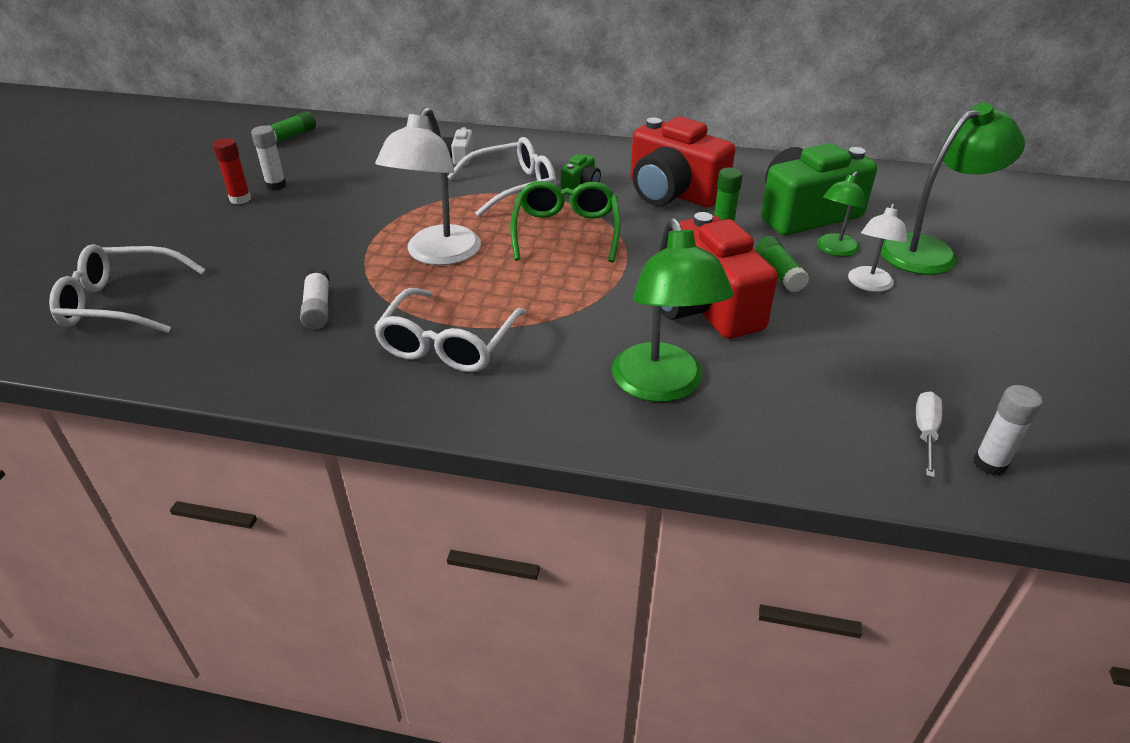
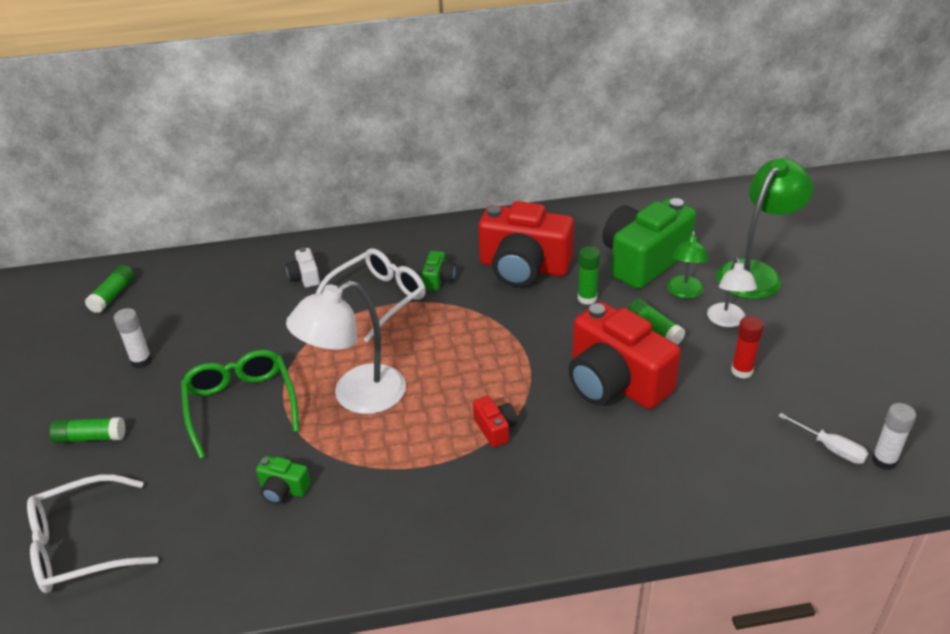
camera: 20 degrees left, 0 degrees up
red glue stick [213,138,251,204] -> red glue stick moved to [731,316,764,379]
white glue stick [300,268,330,330] -> green camera [256,456,311,504]
white glasses [374,288,527,372] -> none
white lamp [375,107,481,265] -> white lamp turned 60 degrees clockwise [286,281,406,414]
green glasses [510,181,621,262] -> green glasses moved to [181,350,299,459]
green lamp [612,218,733,402] -> none
white screwdriver [916,391,942,478] -> white screwdriver turned 135 degrees clockwise [778,413,869,464]
none -> green glue stick [49,417,126,443]
none -> red camera [473,396,517,447]

